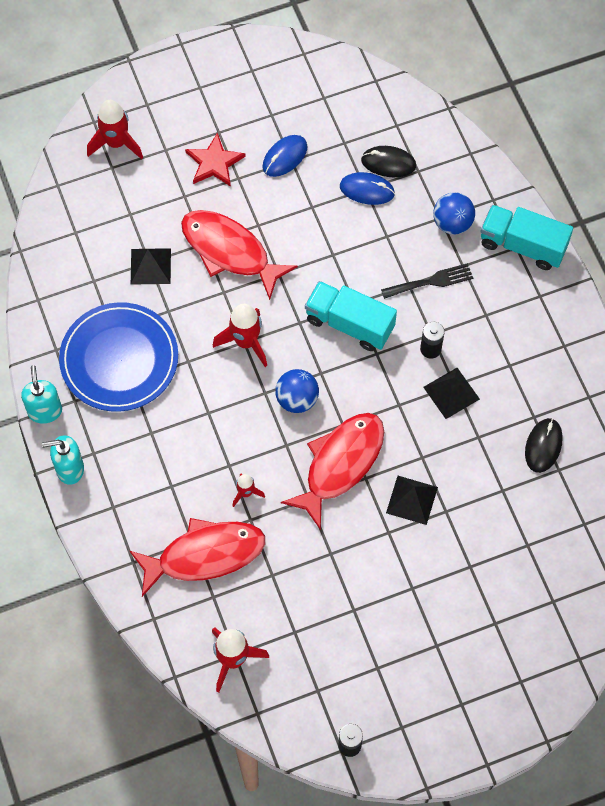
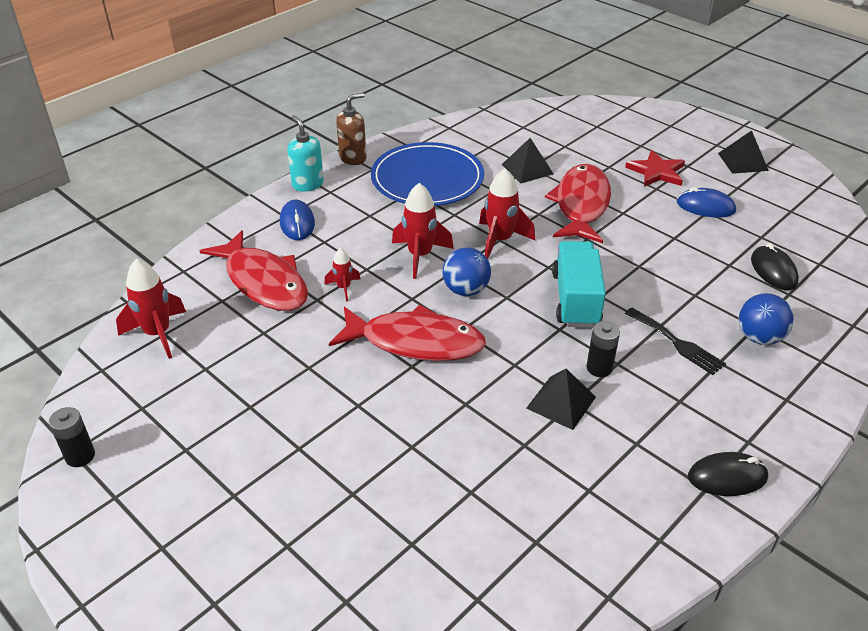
camera: 65 degrees right, 25 degrees down
turquoise soap dispenser [21,365,62,424] -> brown soap dispenser [336,93,366,165]
red rocket [87,100,143,159] -> red rocket moved to [392,183,454,279]
blue mouse [340,172,395,205] -> blue mouse moved to [280,200,315,240]
black pyramid [386,476,438,525] -> black pyramid moved to [718,130,769,174]
turquoise truck [480,205,573,270] -> none
black mouse [525,418,563,473] -> black mouse moved to [688,452,768,496]

